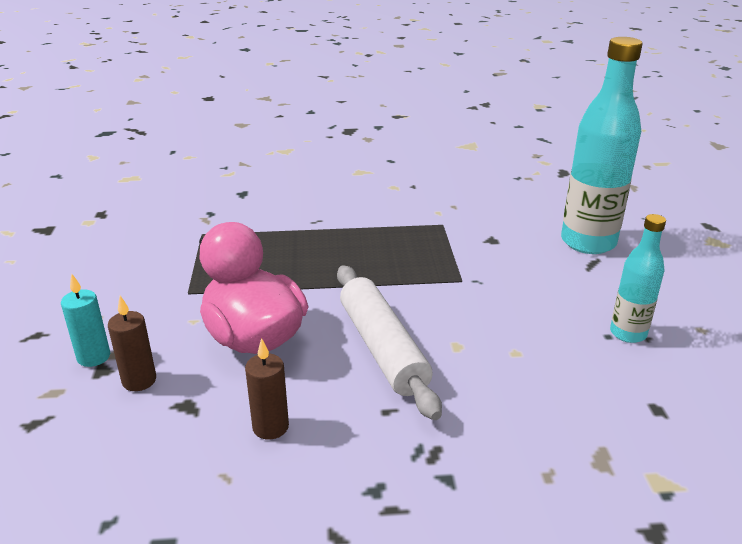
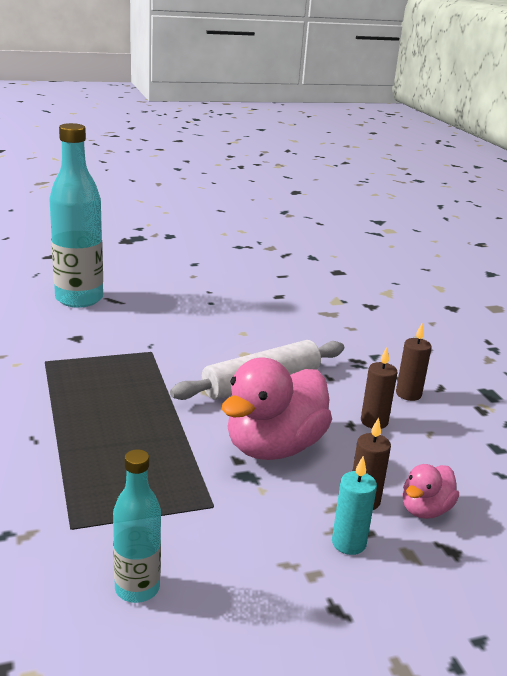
camera: 105 degrees left, 5 degrees down
turquoise bottle [610,214,666,343] -> turquoise bottle moved to [113,449,161,603]
none -> brown candle [396,324,432,401]
none -> pink duck [402,464,459,519]

